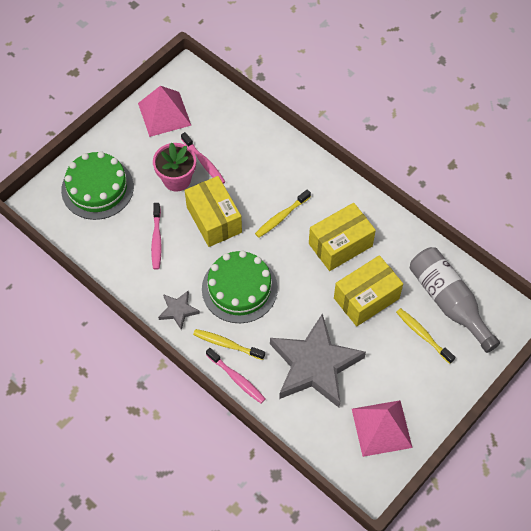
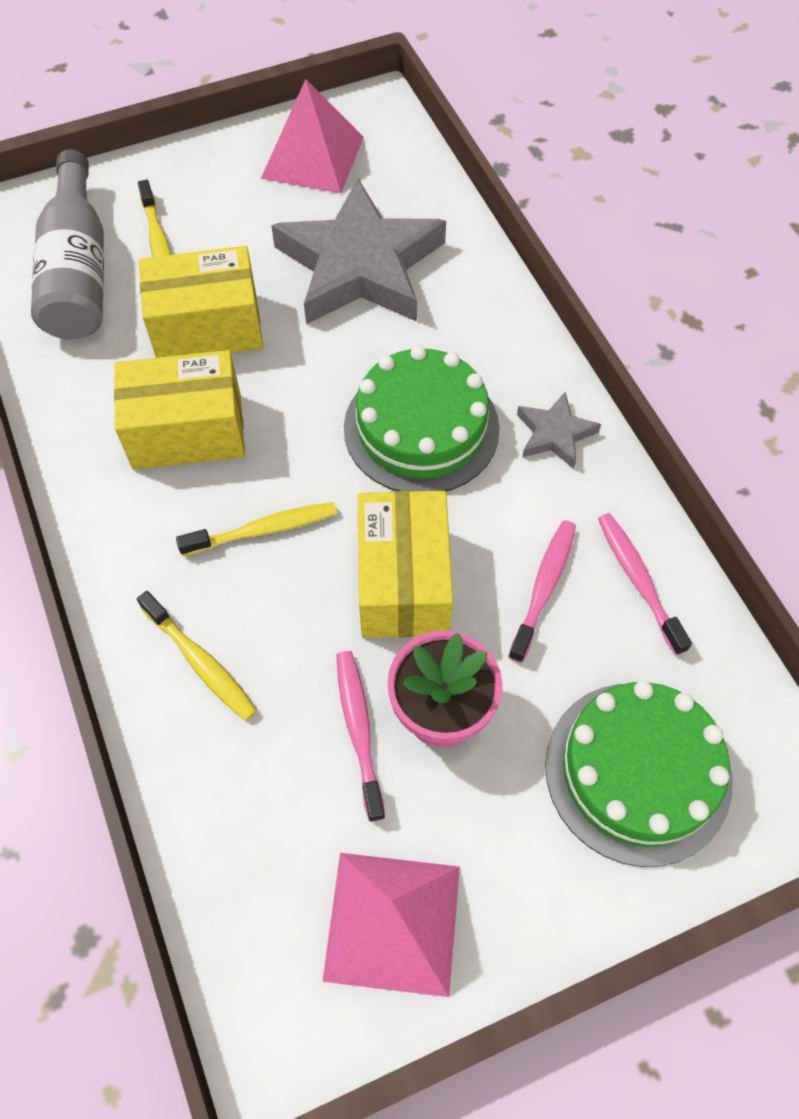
camera: 155 degrees left, 0 degrees up
yellow toothbrush [193,329,265,360] -> yellow toothbrush moved to [137,591,257,721]
pink toothbrush [206,348,265,403] -> pink toothbrush moved to [598,513,692,656]

